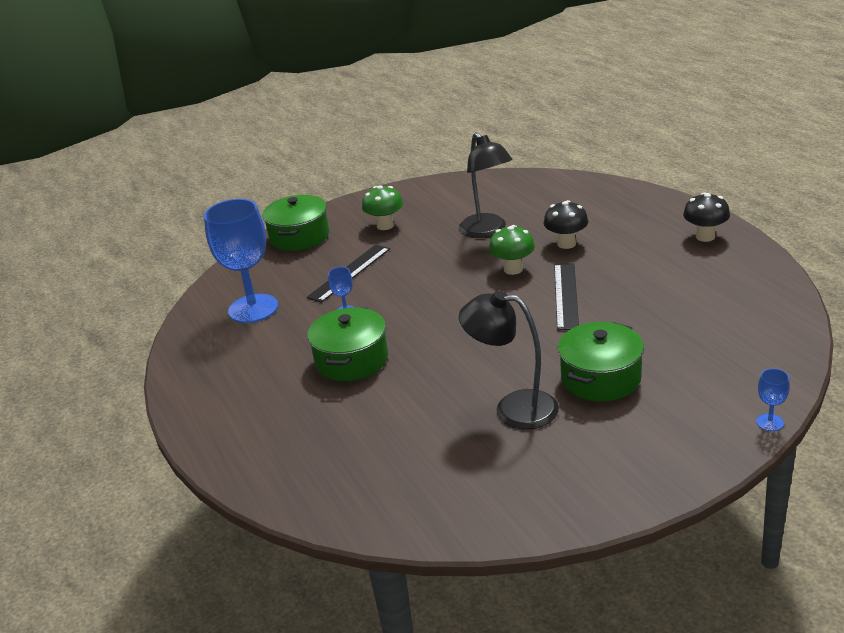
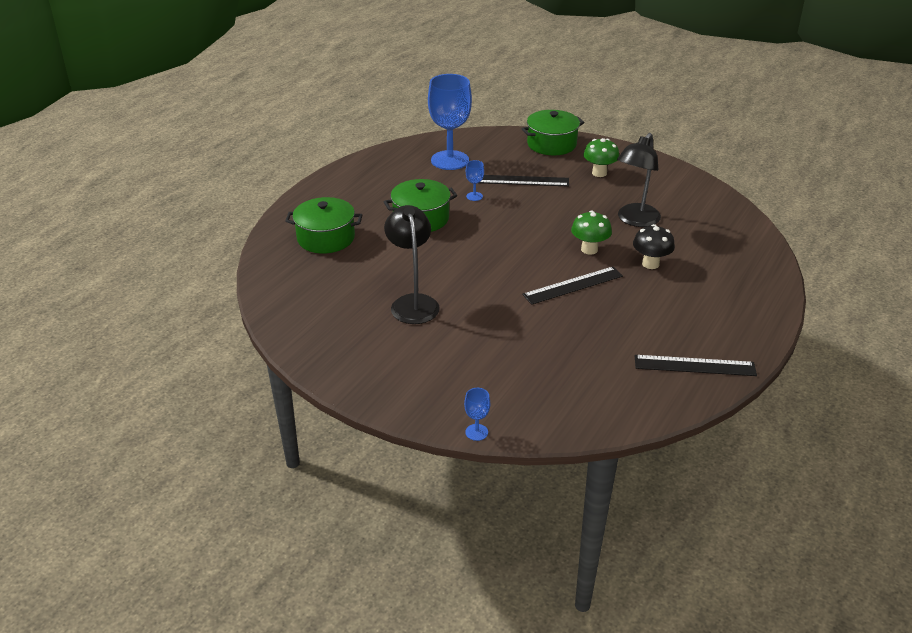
camera: 55 degrees right, 5 degrees up
green pot [558,322,644,402] -> green pot moved to [285,197,362,254]
black mushroom [683,193,730,242] -> none
none -> black ruler [635,355,757,376]

